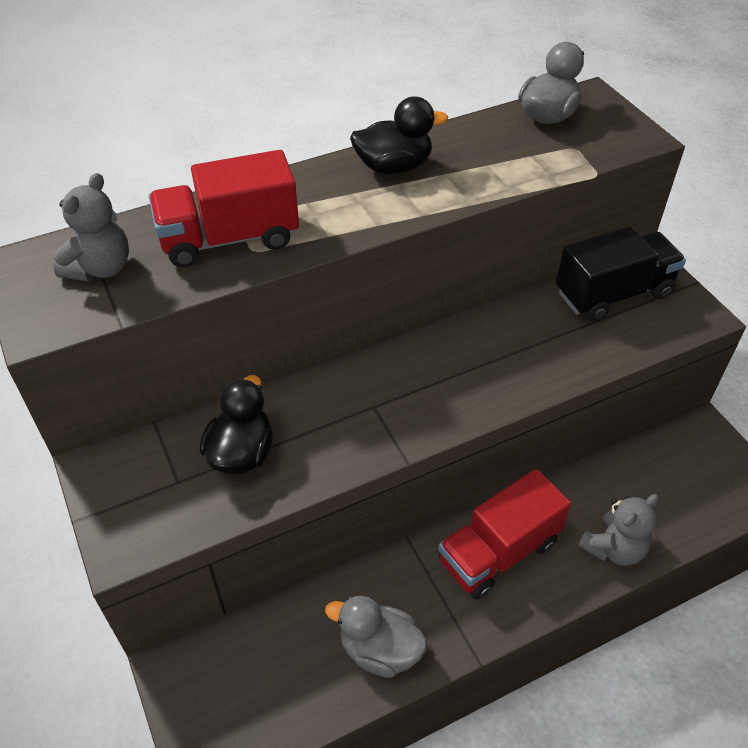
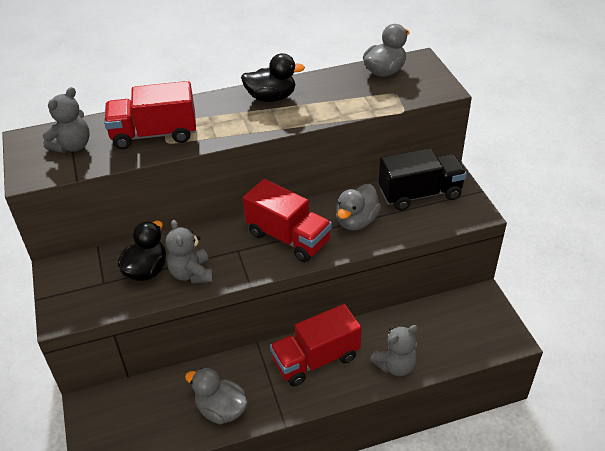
camera: 10 degrees right, 5 degrees down
none -> grey teddy bear [166,220,213,284]
none -> red truck [243,179,332,262]
none -> grey duck [337,184,381,230]

